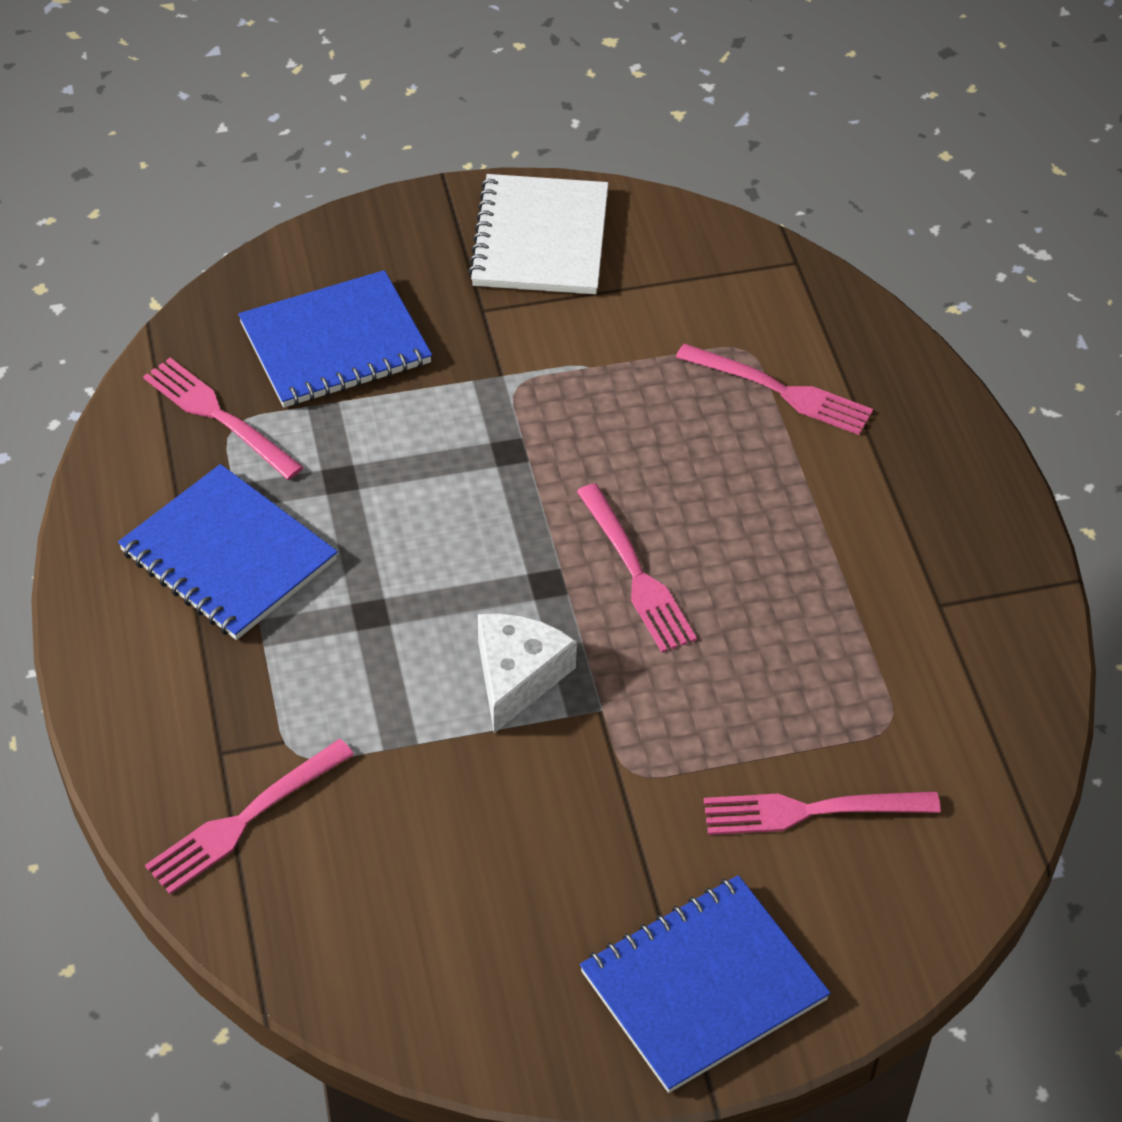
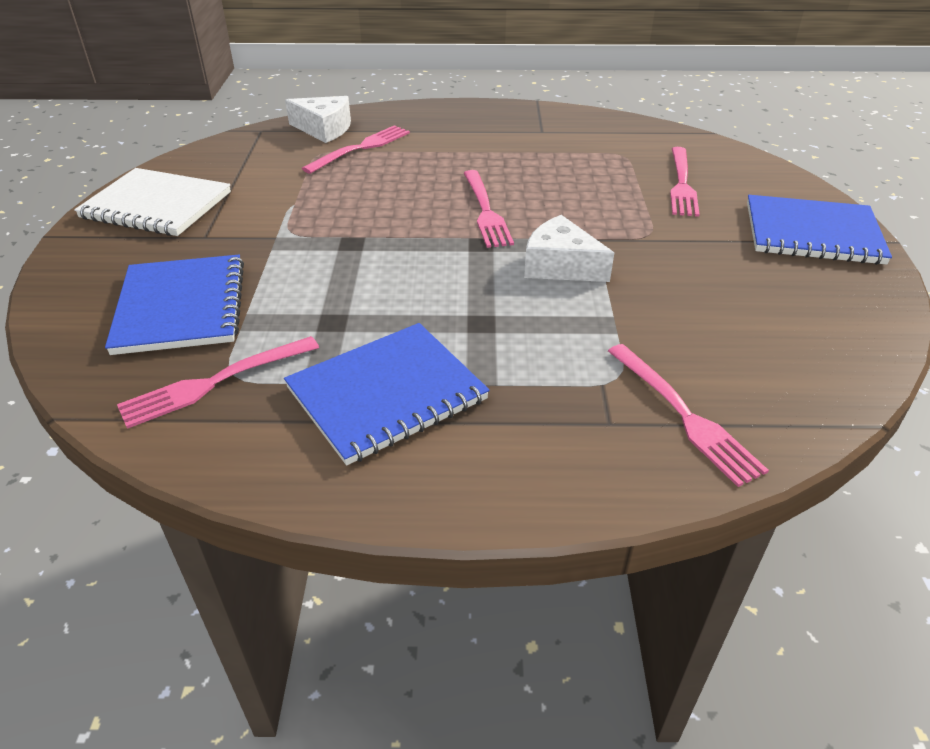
camera: 75 degrees left, 10 degrees down
pink fork [576,484,697,653] -> pink fork turned 90 degrees clockwise [464,170,514,248]
blue notebook [580,875,831,1093] -> blue notebook turned 60 degrees counterclockwise [747,195,892,265]
none -> white cheese [285,96,351,143]

